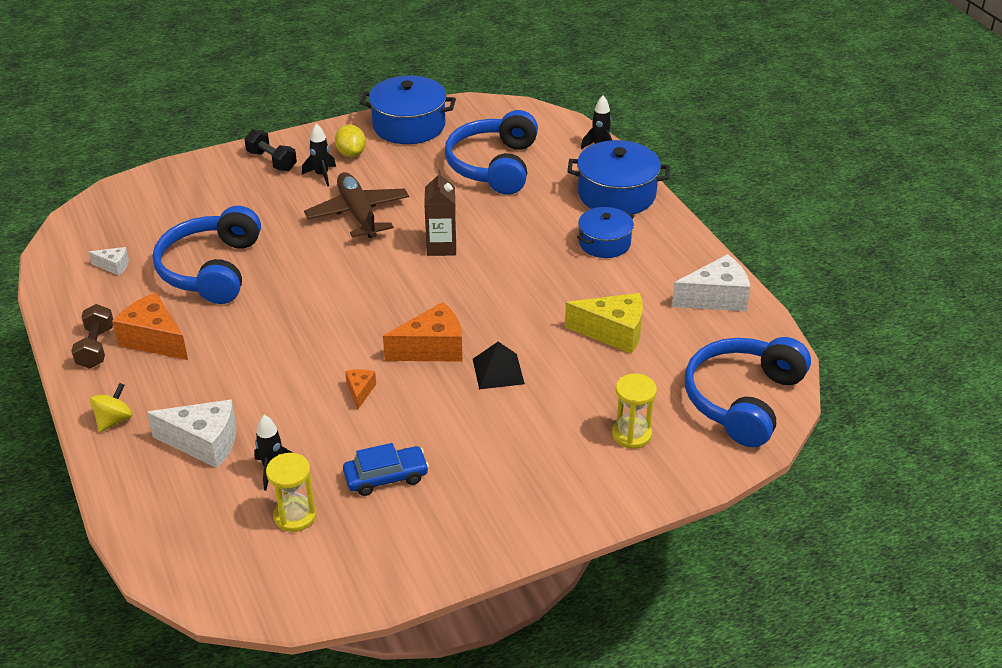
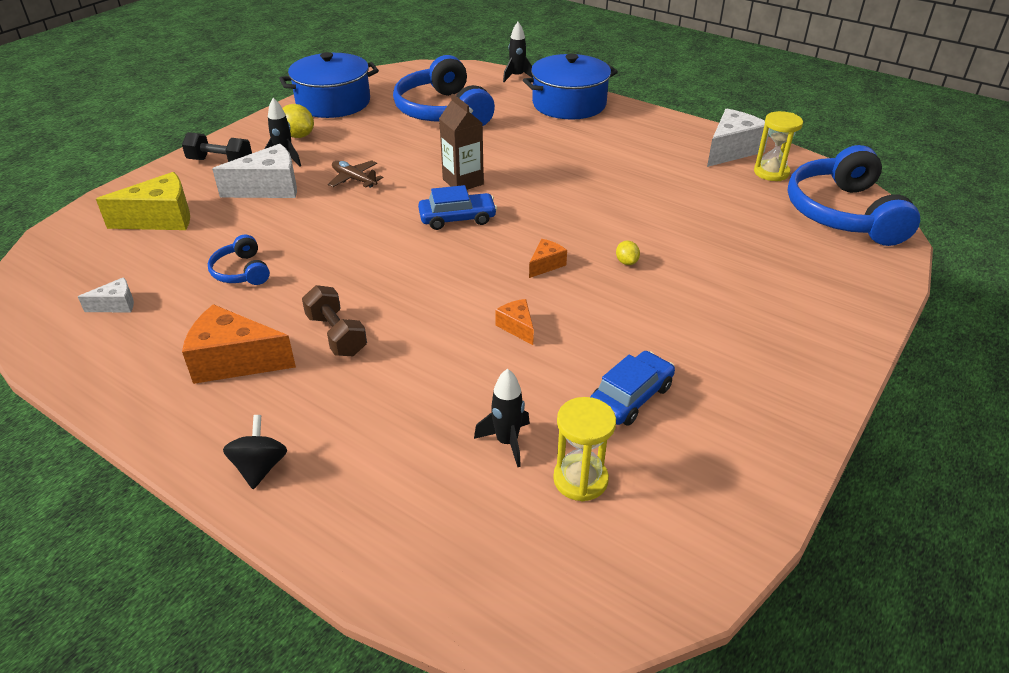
camera: 30 degrees left, 0 degrees up
brown dumbbell [71,304,113,369] -> brown dumbbell moved to [302,285,367,356]
yellow spinning top [90,383,132,432] -> black spinning top [223,415,287,489]
white cheese [147,399,236,468] -> white cheese moved to [212,144,297,198]
blue headphones [153,206,261,304] -> blue headphones [208,234,270,285], size x0.46
brown plane [304,172,409,238] -> brown plane [328,160,383,188], size x0.53
orange cheese [383,302,463,362] -> orange cheese [529,239,567,278], size x0.51
black pyramid [473,341,525,389] -> yellow lemon [616,241,640,265]
yellow cheese [565,293,643,354] -> yellow cheese moved to [96,172,190,230]
blue pot [577,207,634,258] -> none
yellow hourglass [612,373,657,449] -> yellow hourglass moved to [754,111,803,181]
none -> blue car [418,185,497,230]

